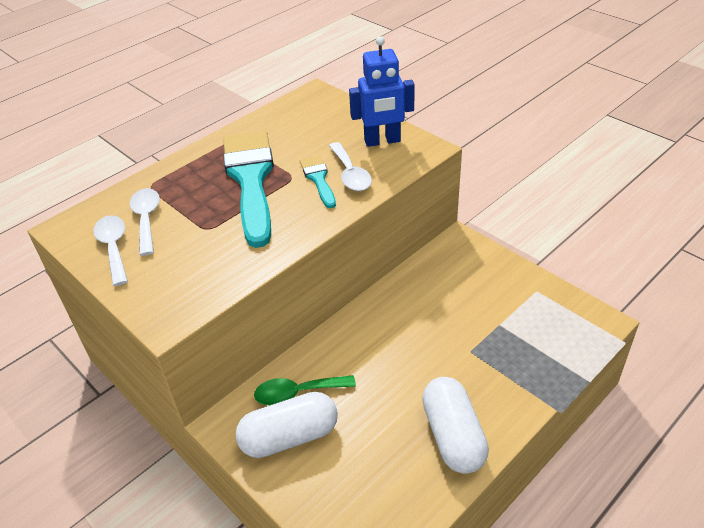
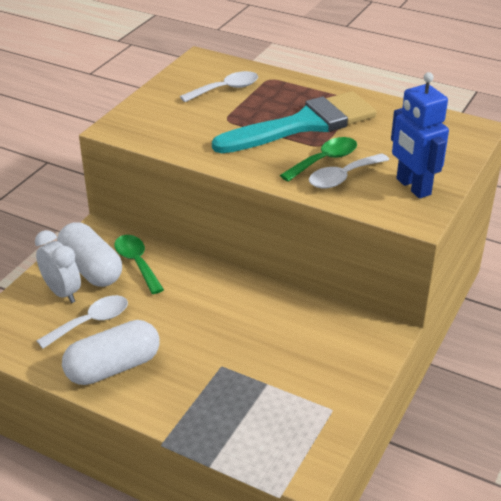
camera: 70 degrees right, 5 degrees down
white spoon [93,215,128,286] -> white spoon moved to [37,295,128,349]
turquoise brush [300,155,336,208] -> green spoon [280,137,357,182]
none -> white clock [35,230,81,303]

